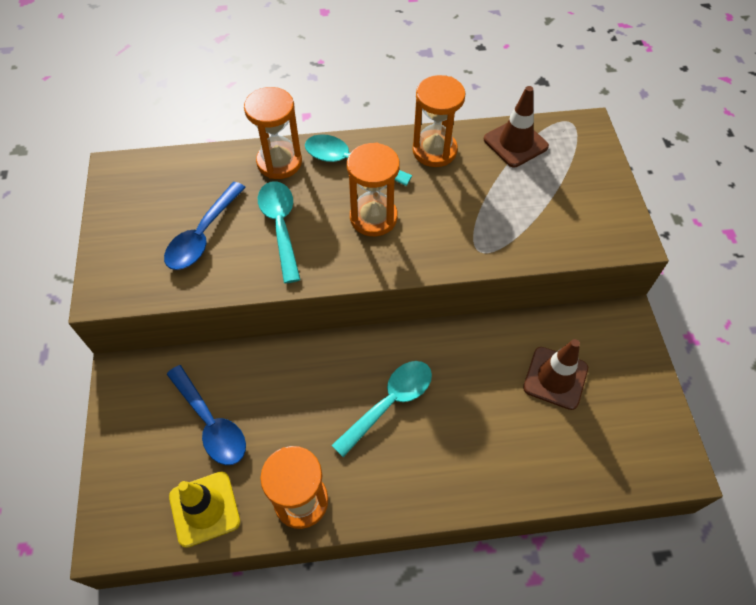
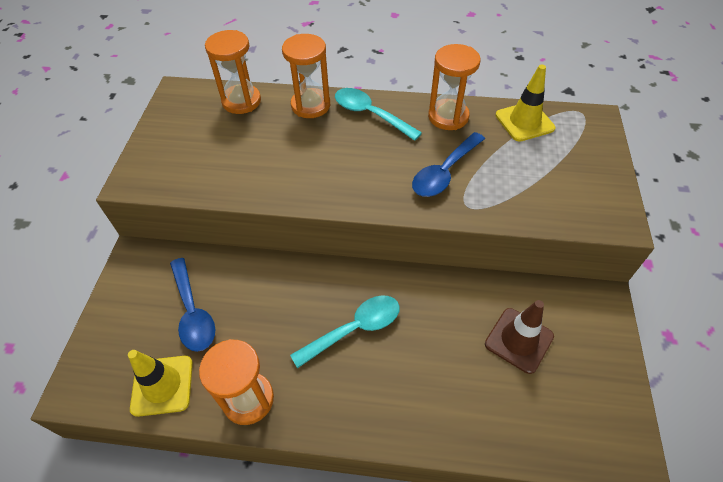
camera: 15 degrees right, 5 degrees down
blue spoon [164,182,246,270] -> blue spoon moved to [412,132,485,197]
turquoise spoon [258,181,301,283] -> none
orange hourglass [347,143,400,236] -> orange hourglass moved to [205,30,261,114]
brown traffic cone [484,86,549,167] -> yellow traffic cone [495,64,555,142]

